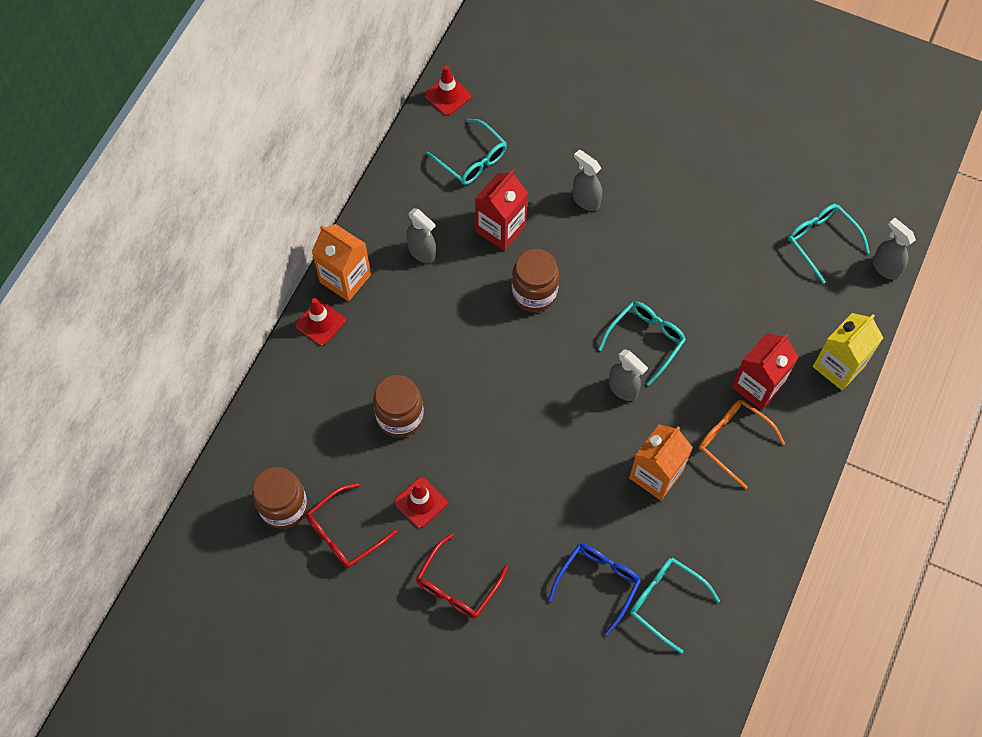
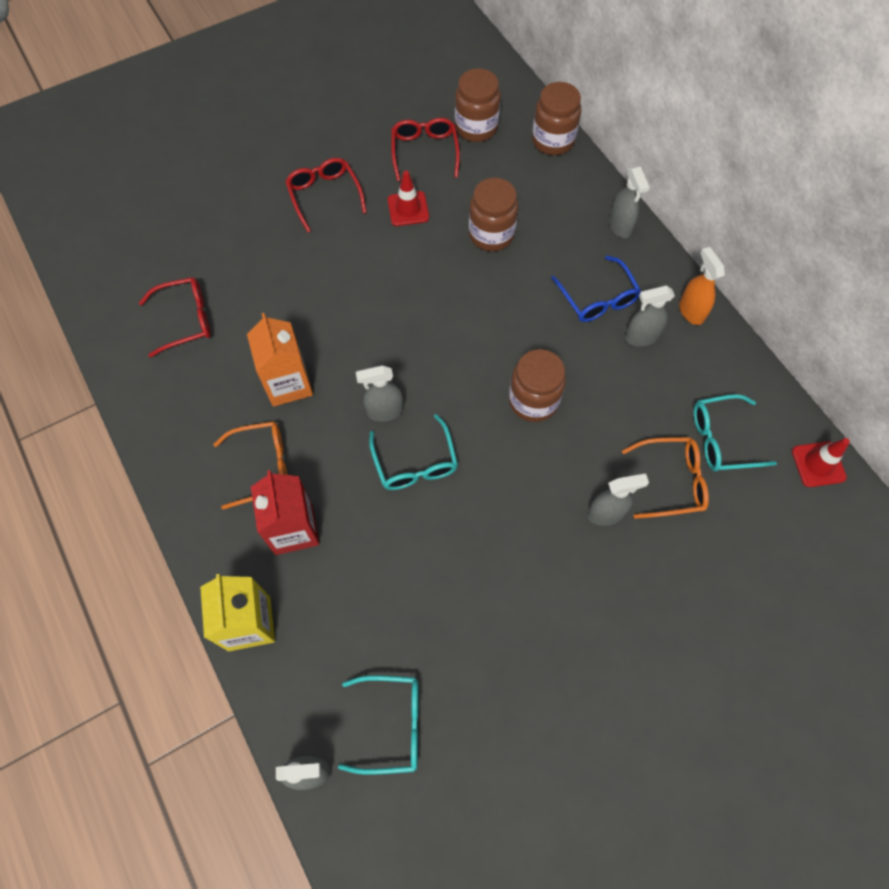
camera: 125 degrees right, 0 degrees up
red traffic cone [295,298,346,346] -> grey spray bottle [609,166,650,238]
orange carton [312,224,371,301] -> none
red carton [475,170,528,251] -> none
blue glasses [548,544,641,636] -> blue glasses moved to [551,256,641,322]
turquoise glasses [630,558,720,654] -> red glasses [139,277,211,357]
none -> brown jar [532,82,581,155]
none -> orange glasses [622,437,709,519]
none -> orange spray bottle [679,247,725,325]

